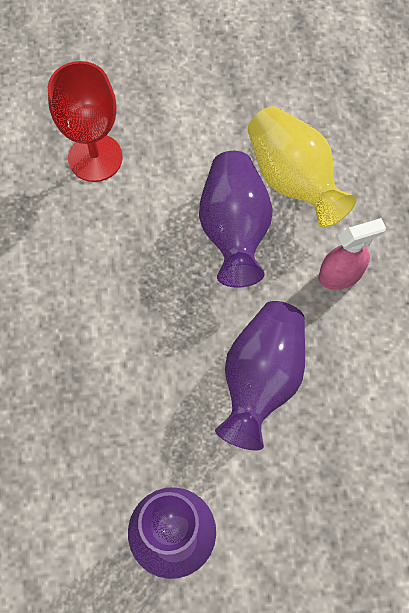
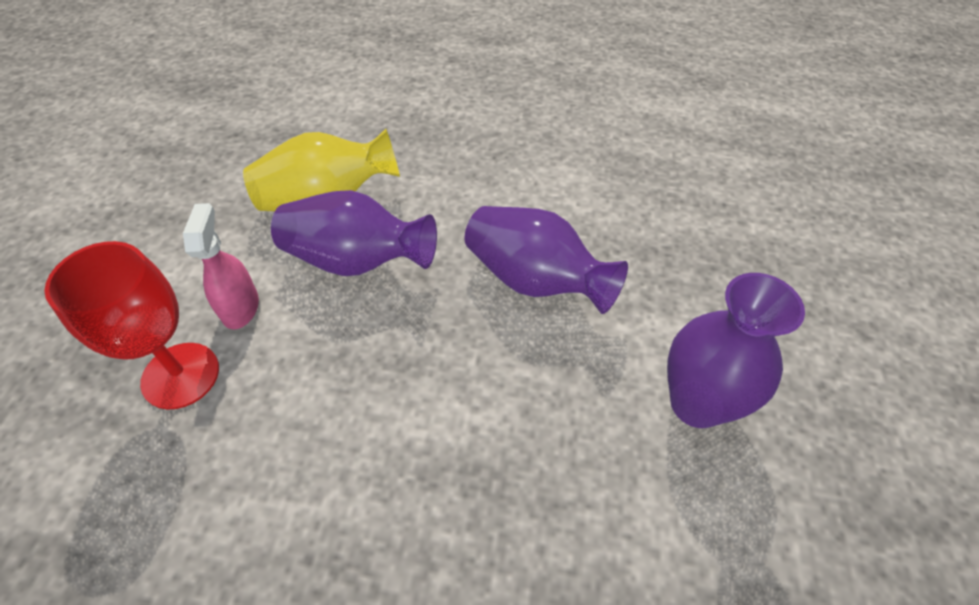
camera: 75 degrees left, 15 degrees down
pink spray bottle [318,218,386,290] -> pink spray bottle moved to [183,203,259,329]

